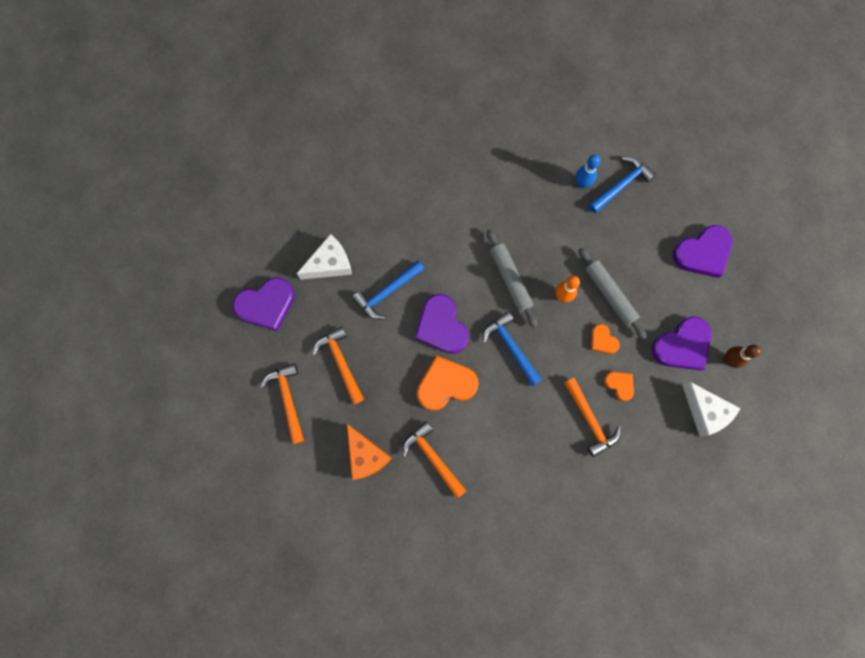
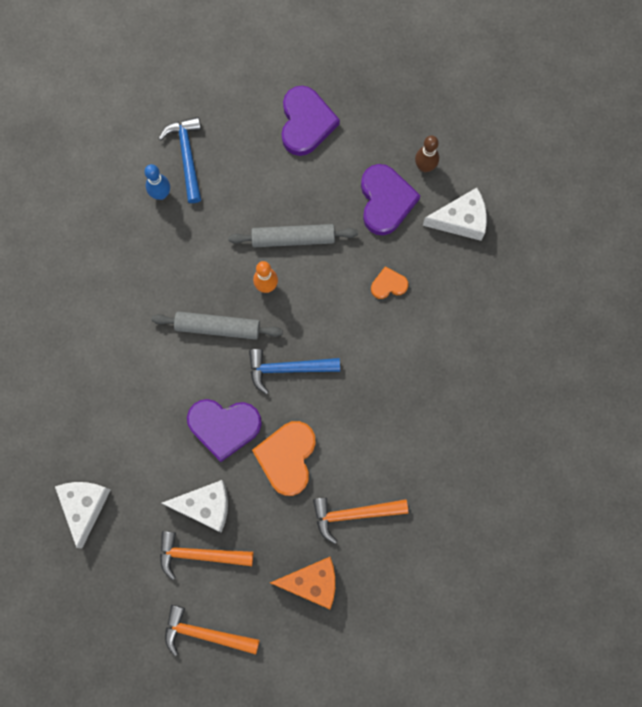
camera: 60 degrees left, 0 degrees up
purple heart [233,277,294,331] -> none
blue hammer [352,260,424,320] -> none
orange hammer [564,378,621,457] -> none
orange heart [591,324,620,354] -> none
none -> white cheese [161,480,228,533]

